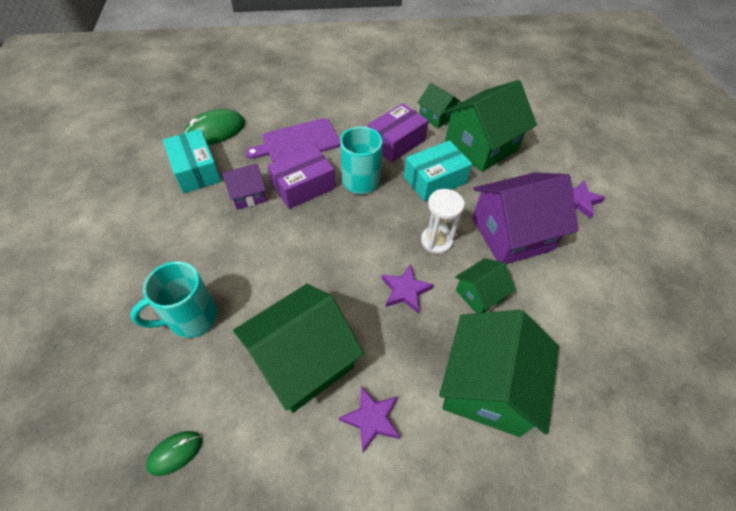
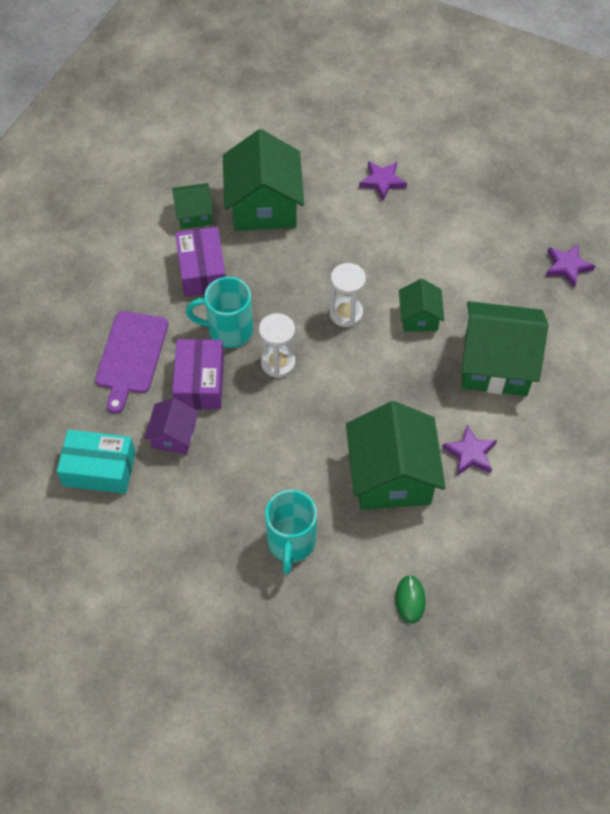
camera: 55 degrees left, 5 degrees up
green mouse [184,109,245,145] -> none
purple star [382,264,434,313] -> purple star moved to [546,244,595,288]
turquoise box [404,140,472,201] -> none
green house [439,310,559,437] -> green house turned 45 degrees counterclockwise [461,301,548,396]
purple house [472,172,579,264] -> none
none -> white hourglass [259,313,296,378]

